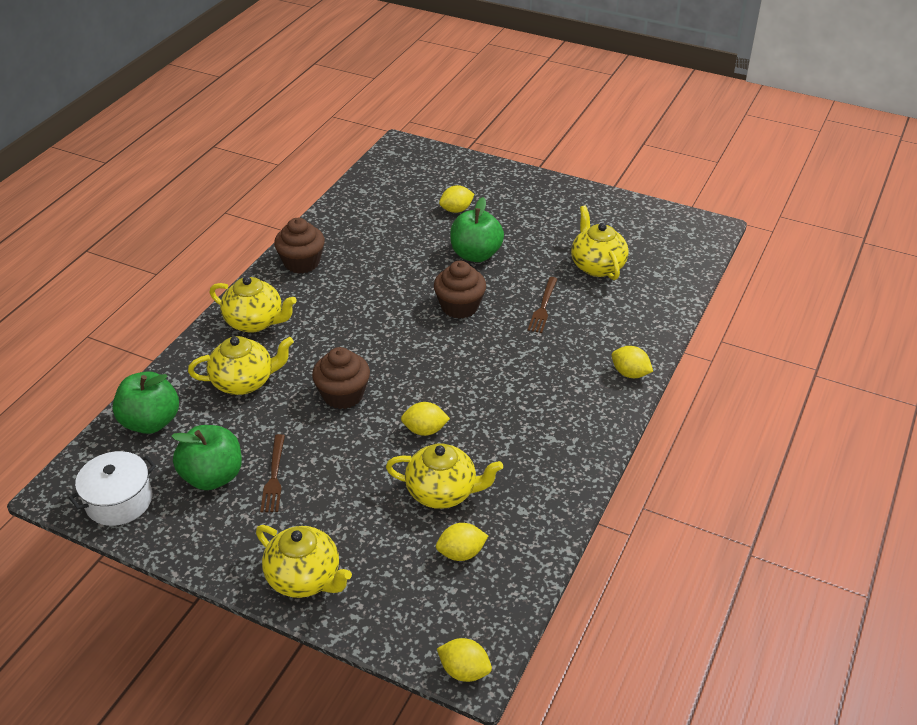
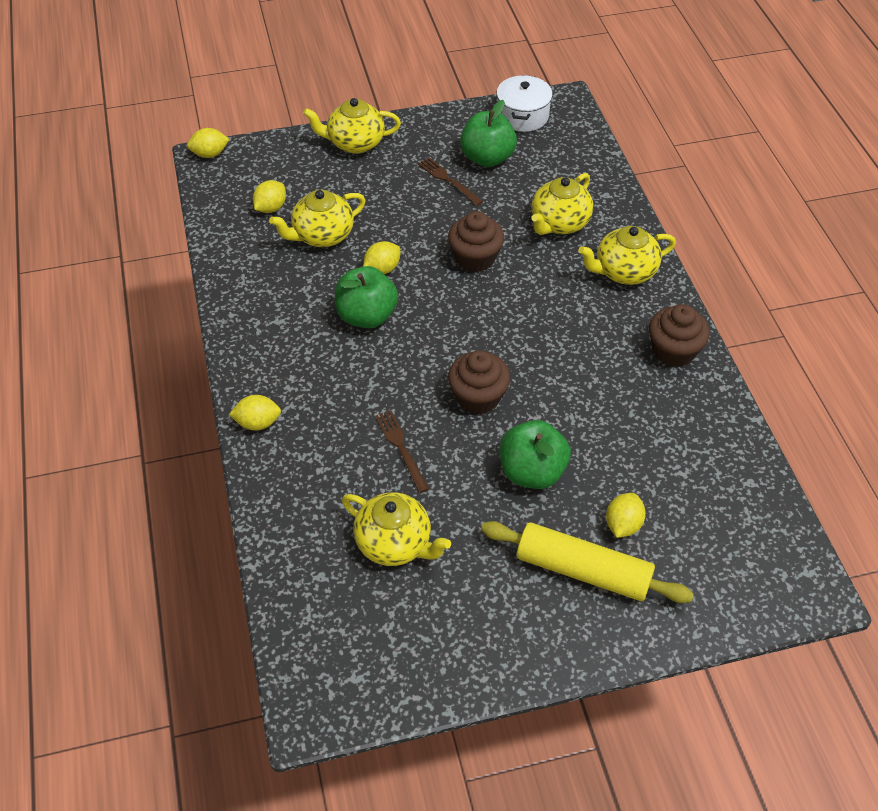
camera: 140 degrees right, 10 degrees up
green apple [113,371,179,434] -> green apple moved to [335,266,398,328]
none -> yellow rolling pin [481,521,694,603]

